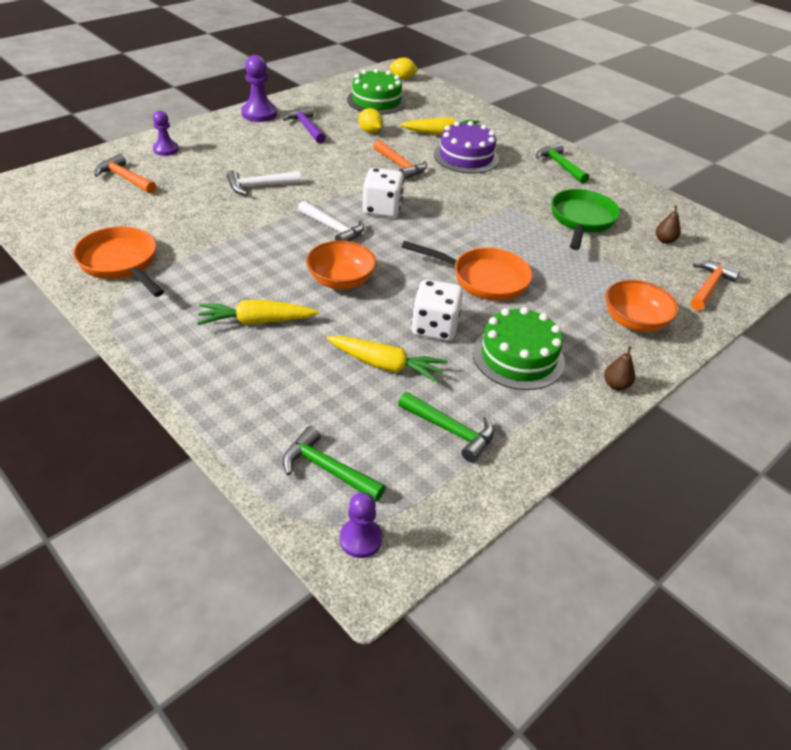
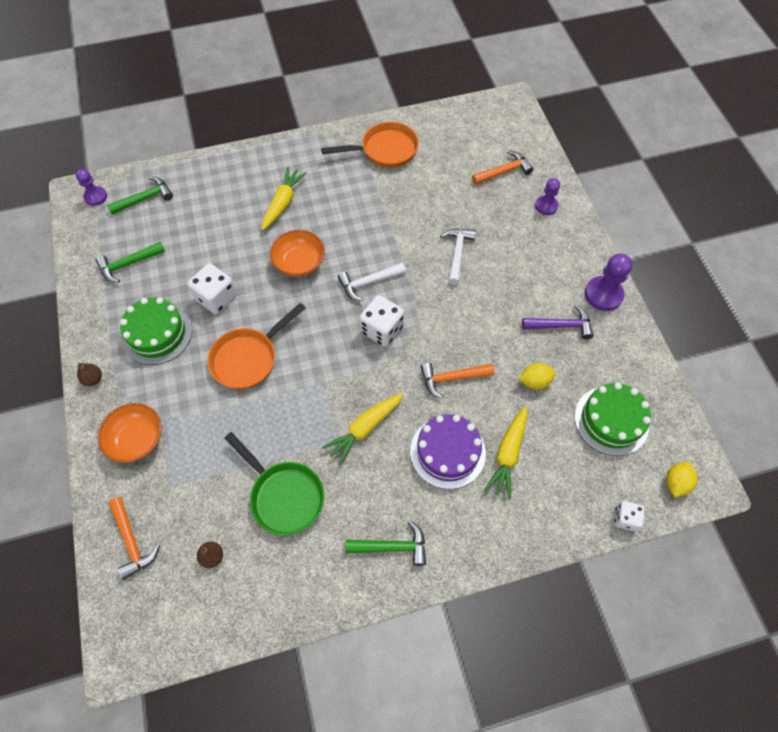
camera: 120 degrees right, 20 degrees up
yellow carrot [327,336,448,383] -> yellow carrot moved to [322,393,403,465]
none -> white dice [614,501,644,531]

